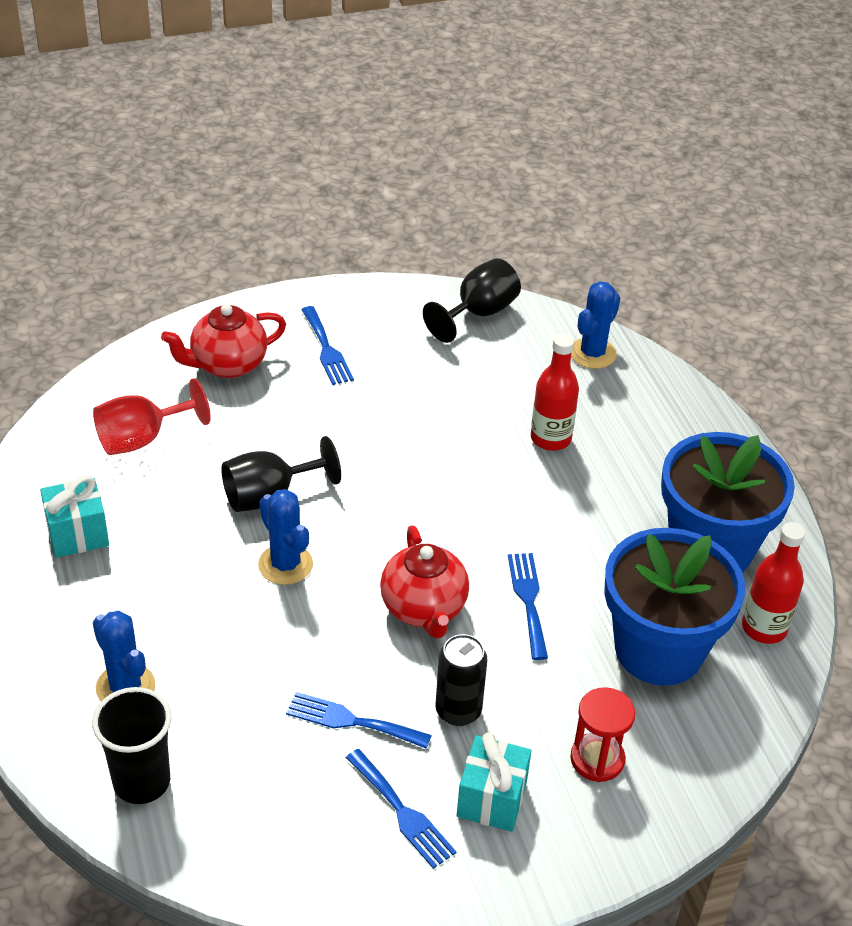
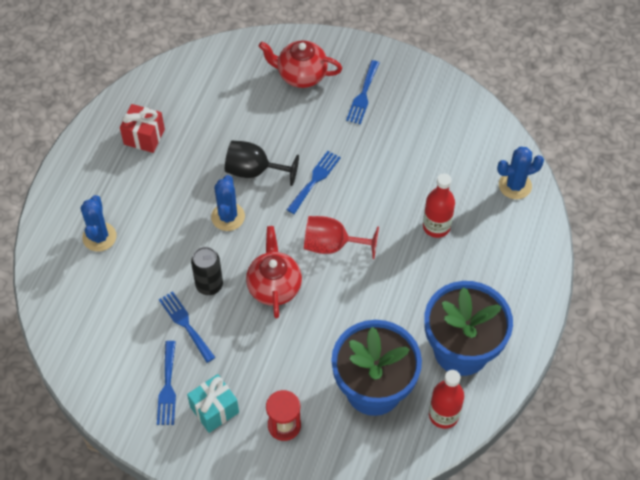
camera: 40 degrees right, 15 degrees up
turquoise gift [40,475,109,558] -> red gift [120,104,165,153]
black cup [92,687,171,804] -> none
red goblet [93,378,211,455] -> red goblet moved to [304,216,379,259]
red teapot [380,525,469,638] -> red teapot turned 150 degrees clockwise [246,226,302,318]
black goblet [423,258,521,343] -> none
black can [436,634,487,726] -> black can moved to [191,247,223,295]
blue fork [508,553,548,660] -> blue fork moved to [287,151,341,214]

